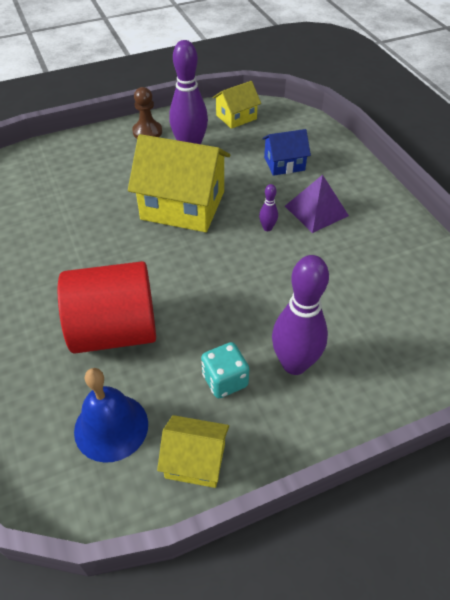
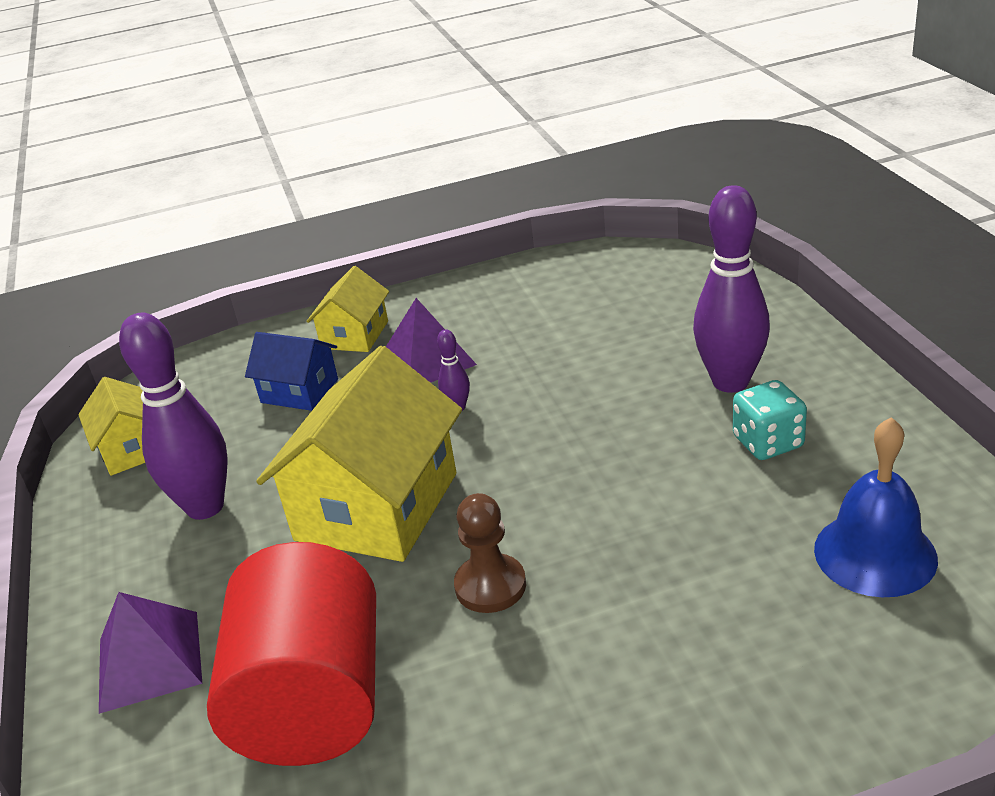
camera: 80 degrees left, 15 degrees down
red cylinder [58,261,156,354] -> red cylinder moved to [207,542,376,766]
brown pawn [132,87,162,139] -> brown pawn moved to [454,493,526,613]
yellow house [157,415,229,488] -> yellow house moved to [306,266,389,352]
blue house [262,129,311,176] -> blue house turned 60 degrees counterclockwise [245,332,338,411]
none -> purple pyramid [99,592,202,714]

